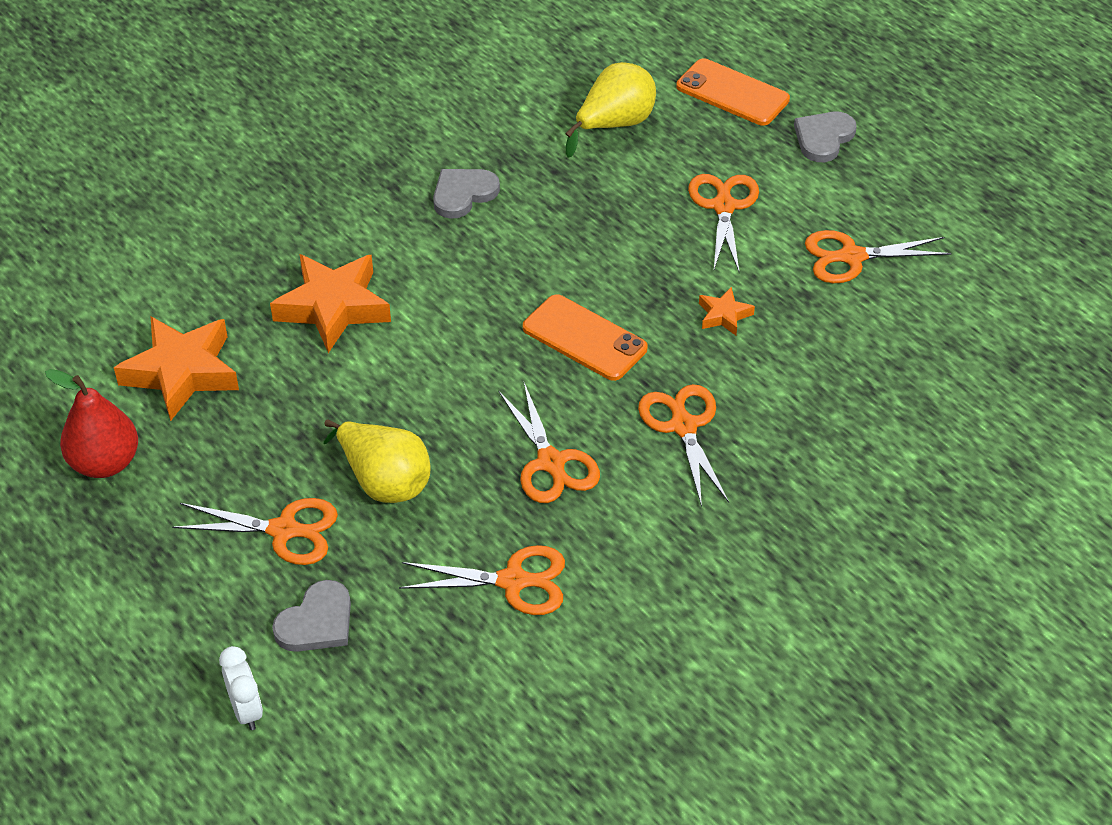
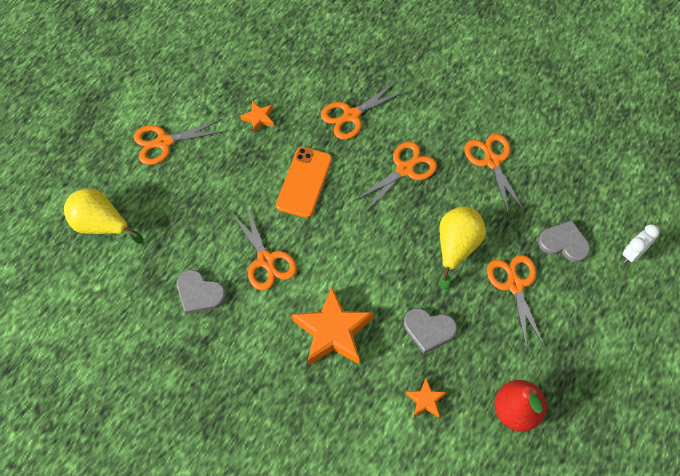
camera: 110 degrees left, 15 degrees up
orange star [114,317,239,421] -> orange star [406,379,446,418], size x0.48
orange phone [676,58,790,126] -> none
grey heart [794,112,857,162] -> grey heart moved to [404,308,457,354]
orange scissors [805,230,952,283] -> orange scissors moved to [231,205,297,291]

